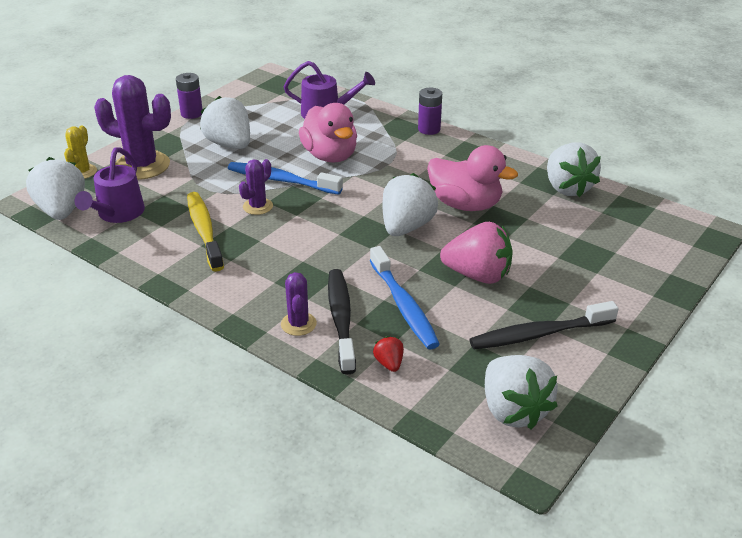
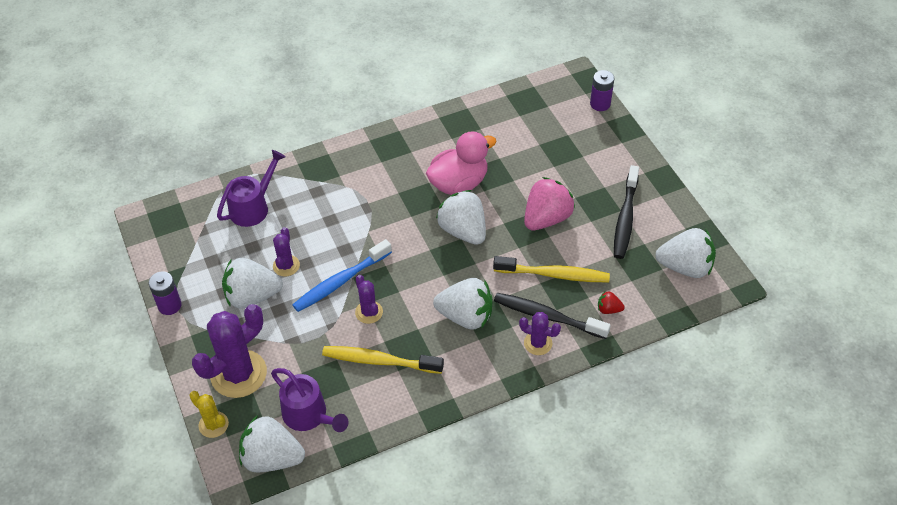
camera: 60 degrees left, 15 degrees up
pink duck [299,103,357,163] -> none
blue toothbrush [370,246,440,349] -> yellow toothbrush [493,256,610,282]
purple battery [418,88,442,135] -> purple battery moved to [590,70,614,111]
white strawberry [547,143,601,197] -> white strawberry moved to [433,278,493,330]
none -> purple cactus [273,227,300,276]

